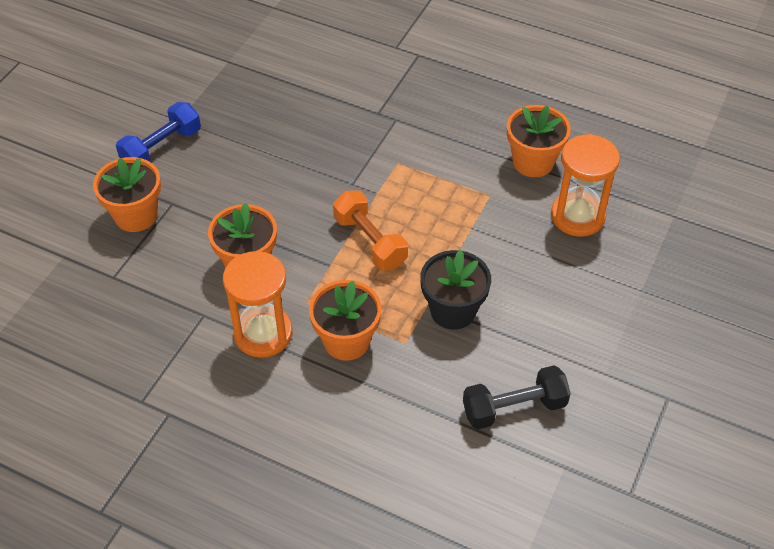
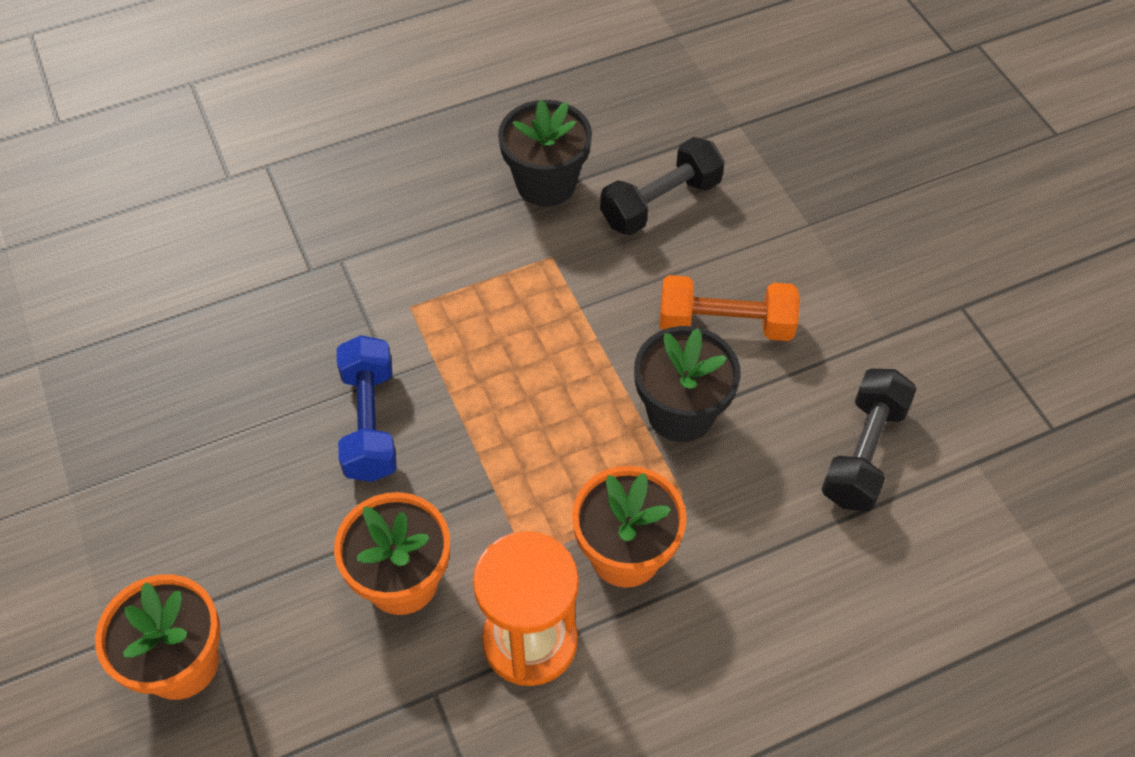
camera: 50 degrees left, 5 degrees up
blue dumbbell [116,102,201,162] -> blue dumbbell moved to [337,335,397,482]
orange dumbbell [333,190,408,271] -> orange dumbbell moved to [660,275,800,341]
orange flower pot [507,105,571,177] -> black flower pot [498,100,592,207]
orange hourglass [551,134,620,237] -> black dumbbell [600,137,725,235]

